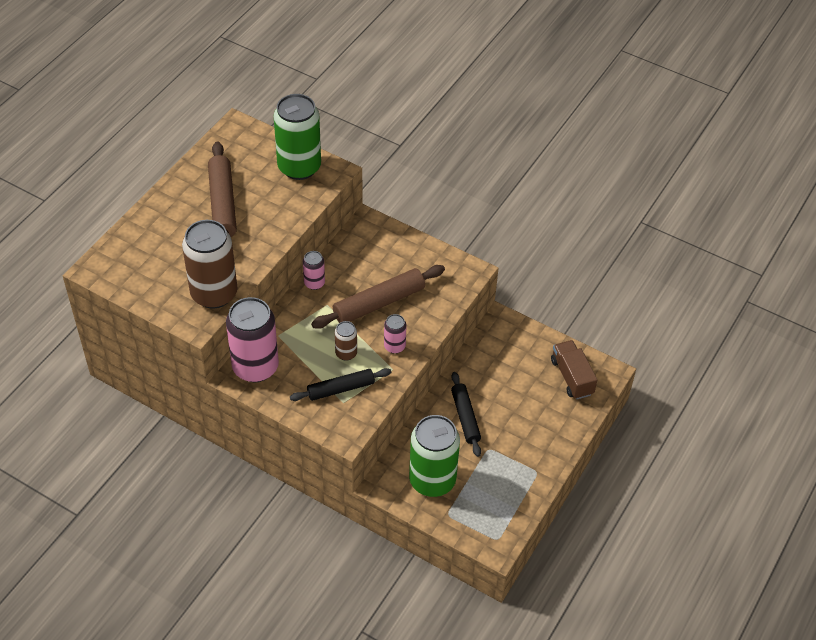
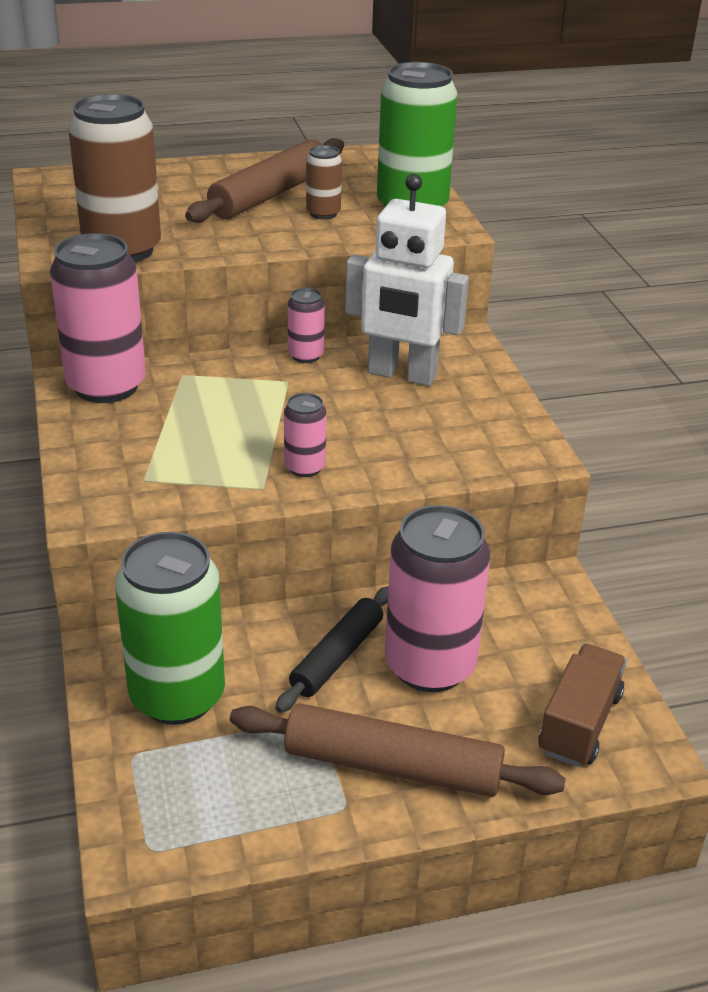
camera: 45 degrees right, 15 degrees down
black rolling pin [290,368,391,401] -> none
brown rolling pin [311,265,445,329] -> brown rolling pin moved to [230,703,565,797]
brown can [335,321,357,361] -> brown can moved to [306,145,342,219]
none -> white robot [345,174,469,386]
none -> pink can [385,505,490,692]

